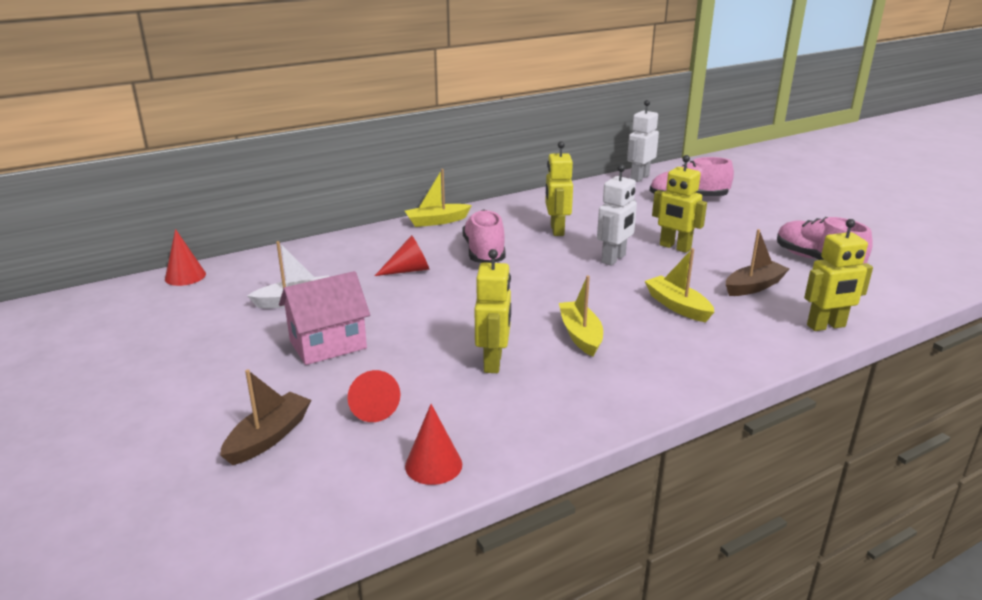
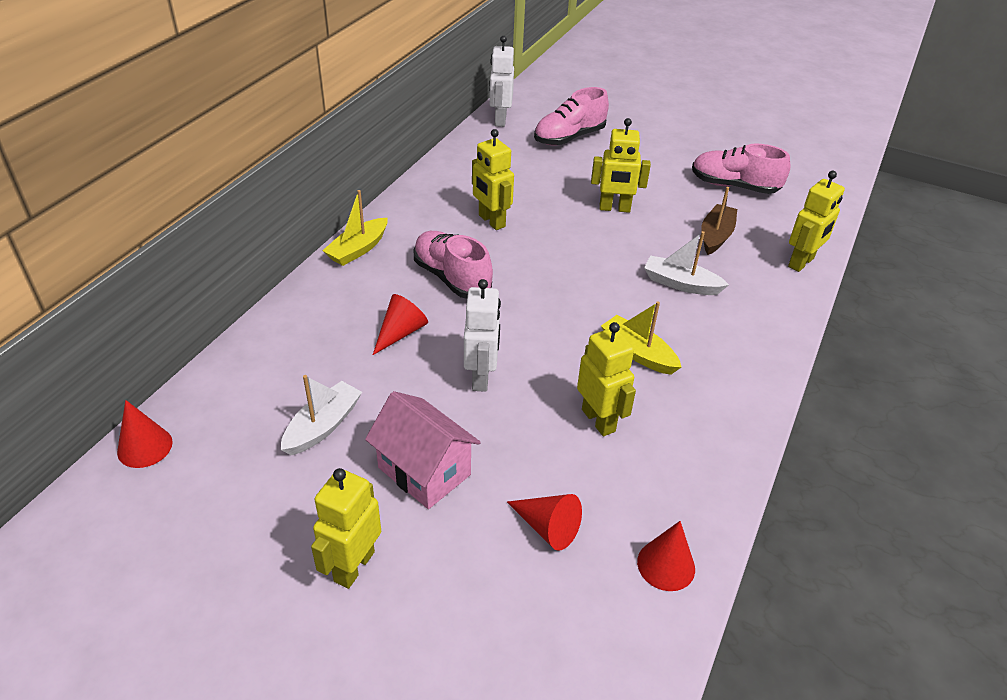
camera: 35 degrees left, 15 degrees up
brown boat [220,369,311,465] -> none
pink house [279,271,370,365] -> pink house turned 75 degrees counterclockwise [365,391,481,509]
white robot [597,164,637,266] -> white robot moved to [464,279,501,392]
yellow boat [645,248,714,322] -> white boat [644,231,729,295]
none -> yellow robot [311,468,381,589]

